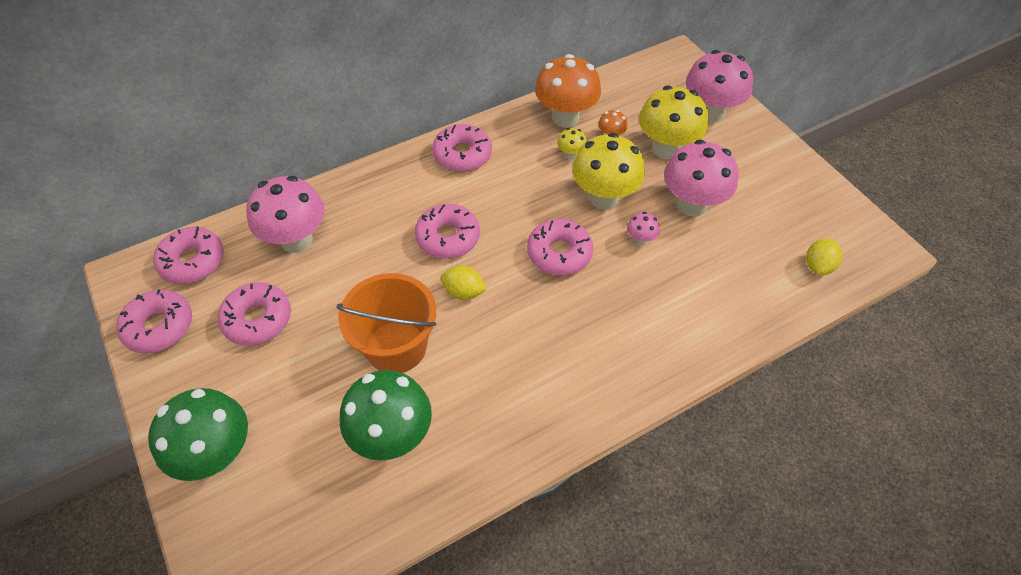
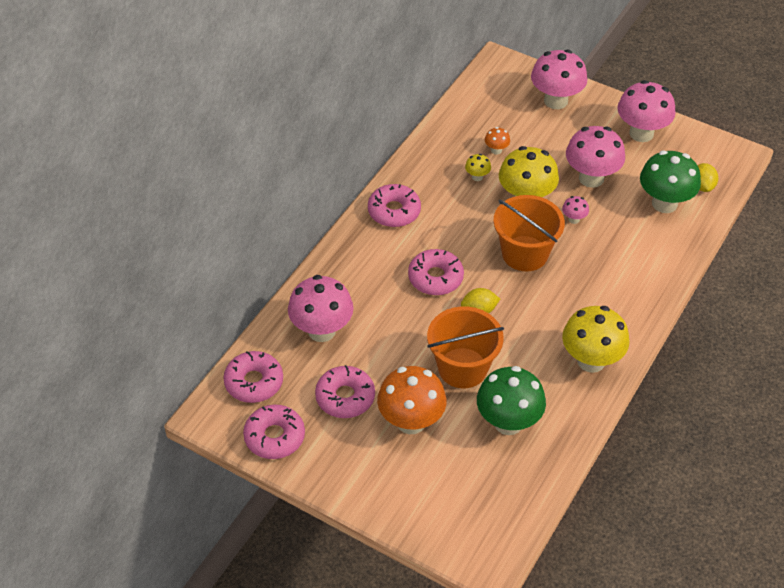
camera: 30 degrees left, 5 degrees down
green mushroom [148,388,248,481] -> green mushroom moved to [640,150,701,213]
pink donut [527,219,593,275] -> orange bucket [493,195,565,271]
orange mushroom [535,54,601,128] -> orange mushroom moved to [377,366,447,434]
yellow mushroom [639,86,708,159] -> yellow mushroom moved to [562,306,629,373]
none -> pink mushroom [617,80,676,142]

